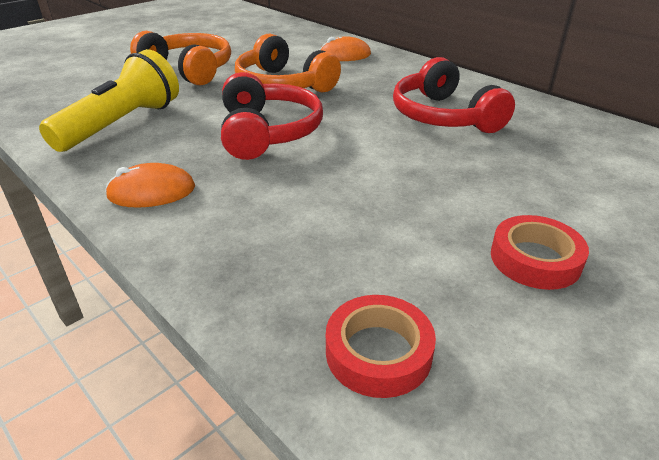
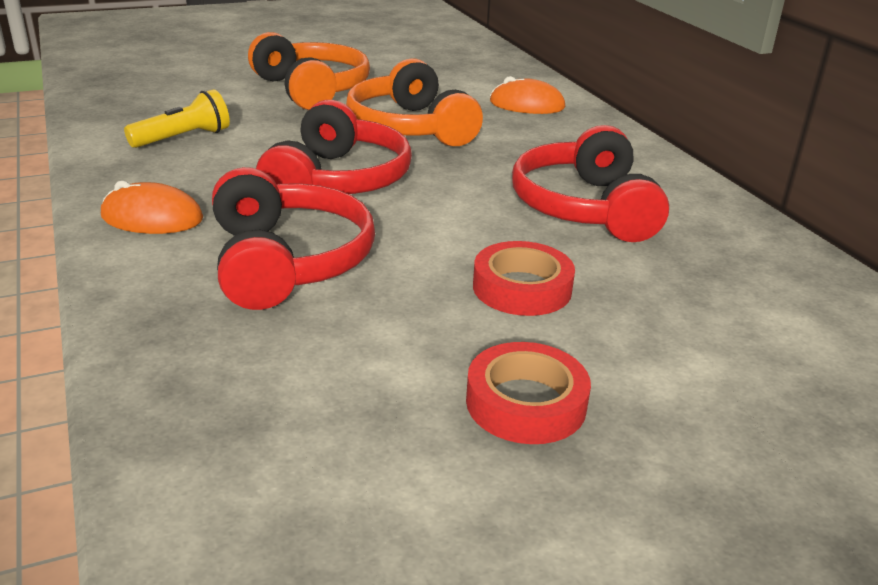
camera: 20 degrees right, 5 degrees down
yellow flashlight [39,49,179,152] -> yellow flashlight [124,89,230,148], size x0.58
red tape [326,295,436,398] -> red tape moved to [473,241,575,316]
none -> red headphones [212,167,375,310]

